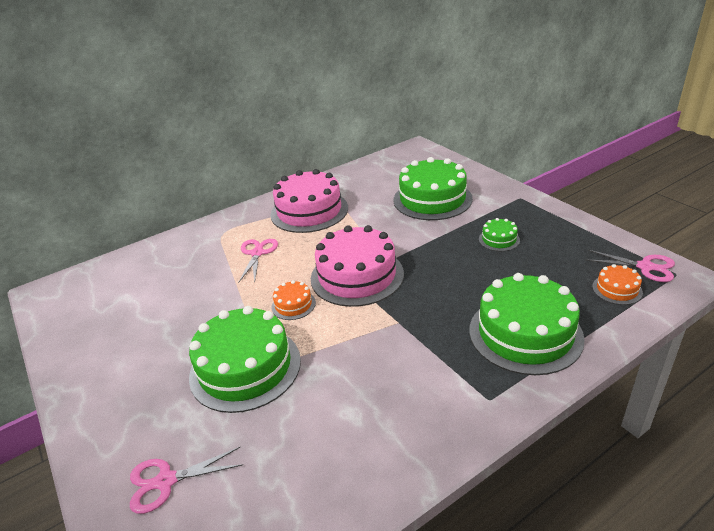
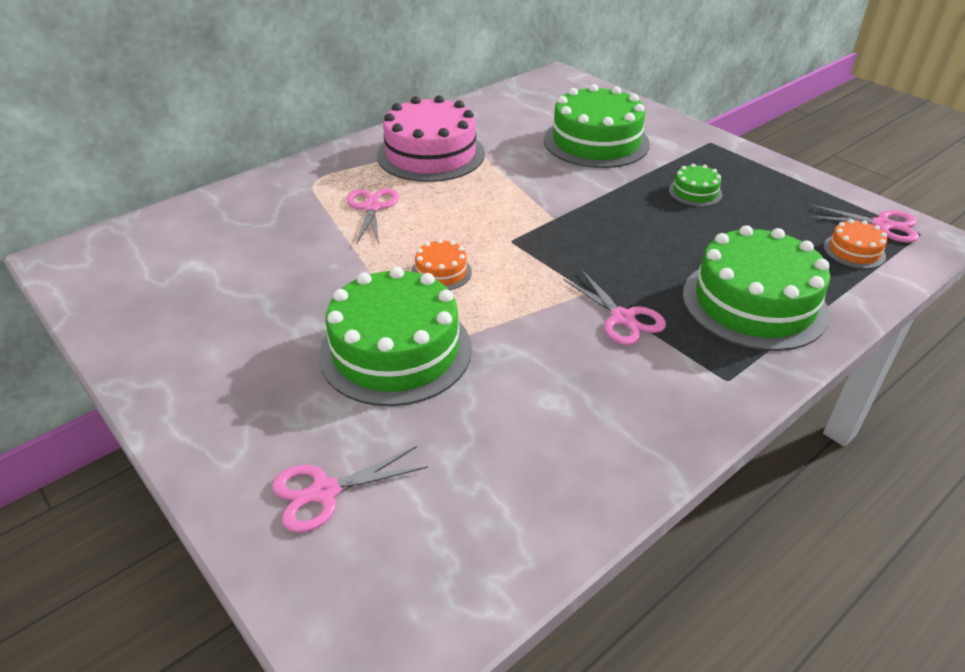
camera: 10 degrees left, 5 degrees up
pink cake [311,225,404,307] -> none
none -> pink scissors [563,270,666,345]

